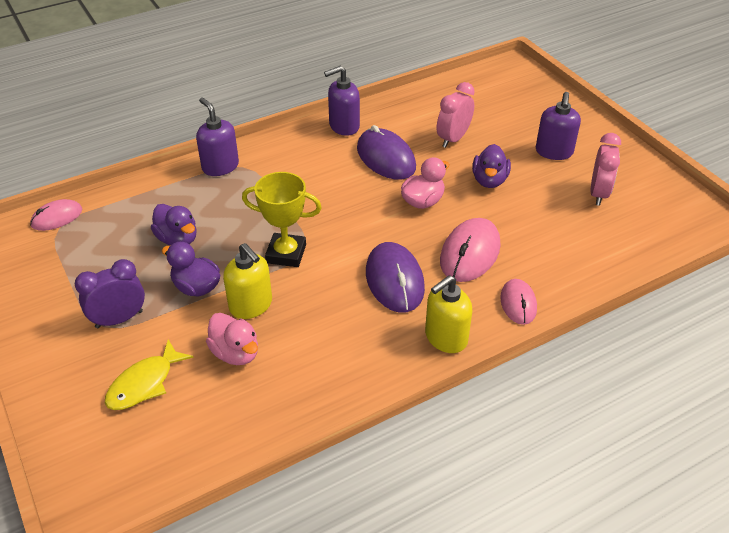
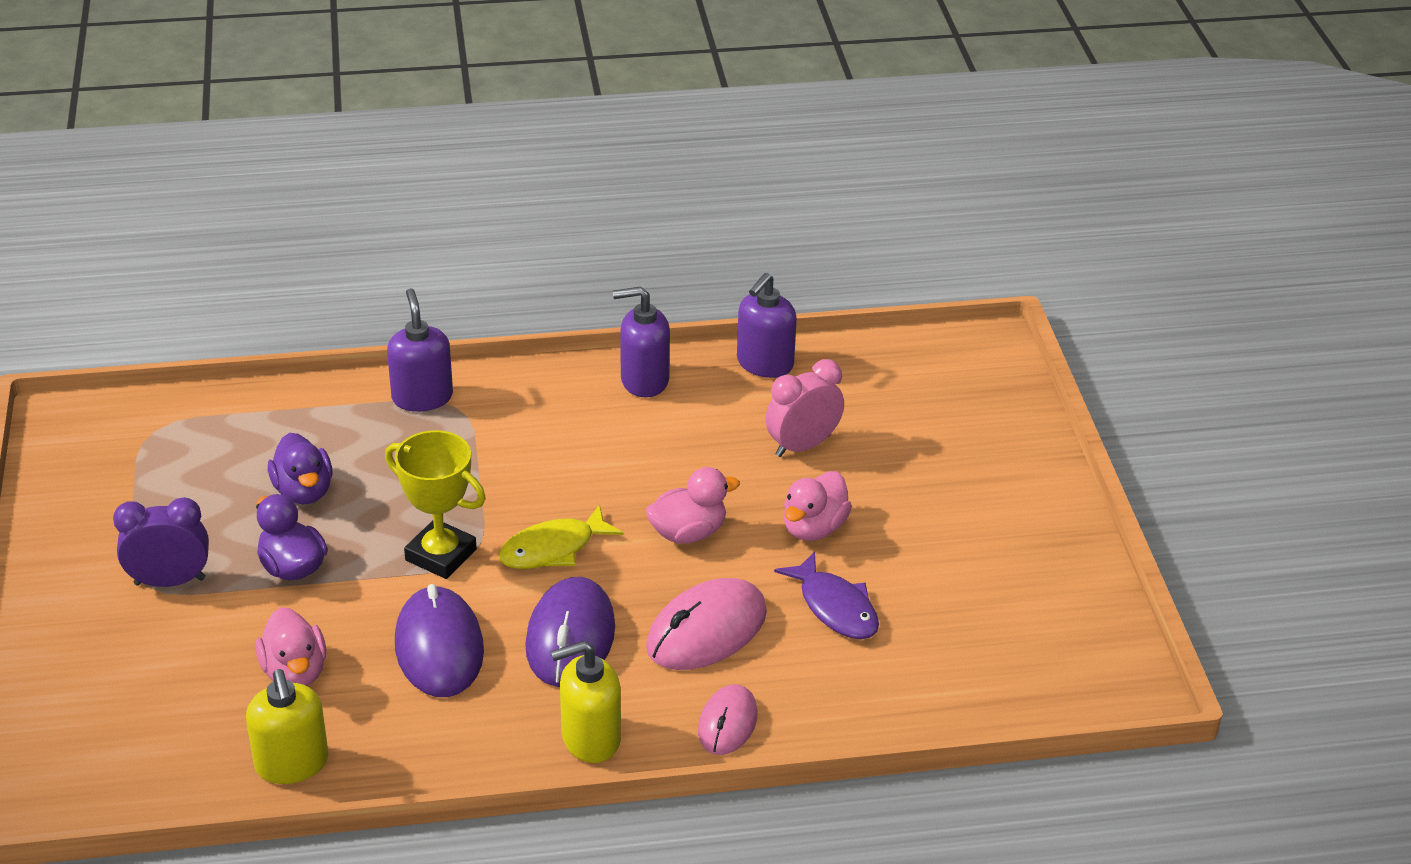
camera: 20 degrees right, 5 degrees down
pink mouse [30,199,82,231] -> none
yellow fish [105,339,193,410] -> yellow fish moved to [498,504,624,569]
yellow soap dispenser [223,243,272,319] -> yellow soap dispenser moved to [246,669,329,784]
purple mouse [357,125,416,180] -> purple mouse moved to [395,584,484,697]
purple duck [472,144,511,188] -> pink duck [784,471,852,541]
purple soap dispenser [536,92,581,160] -> purple soap dispenser moved to [737,273,797,378]
pink clock [590,133,621,206] -> none
none -> purple fish [774,551,879,639]

